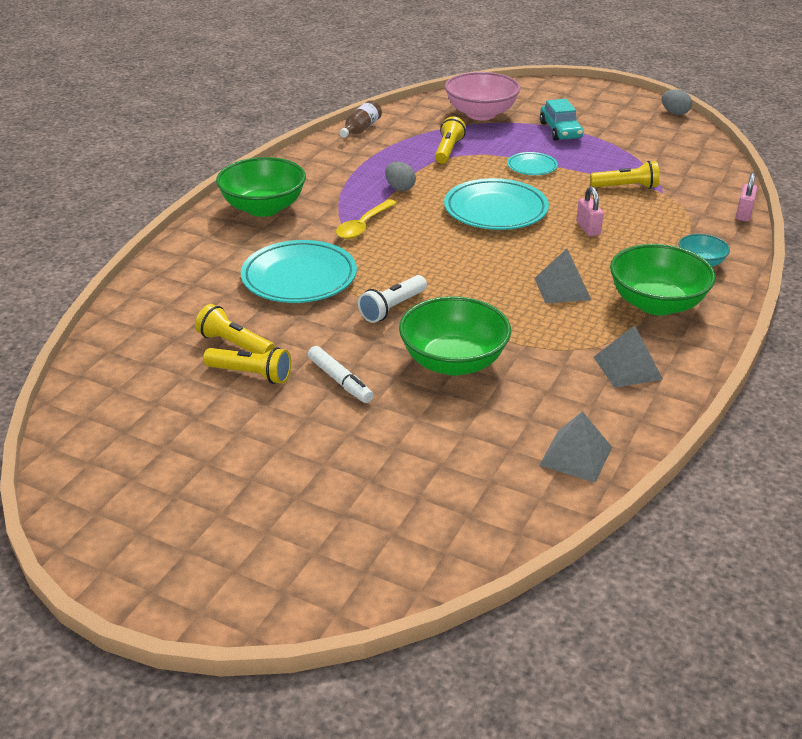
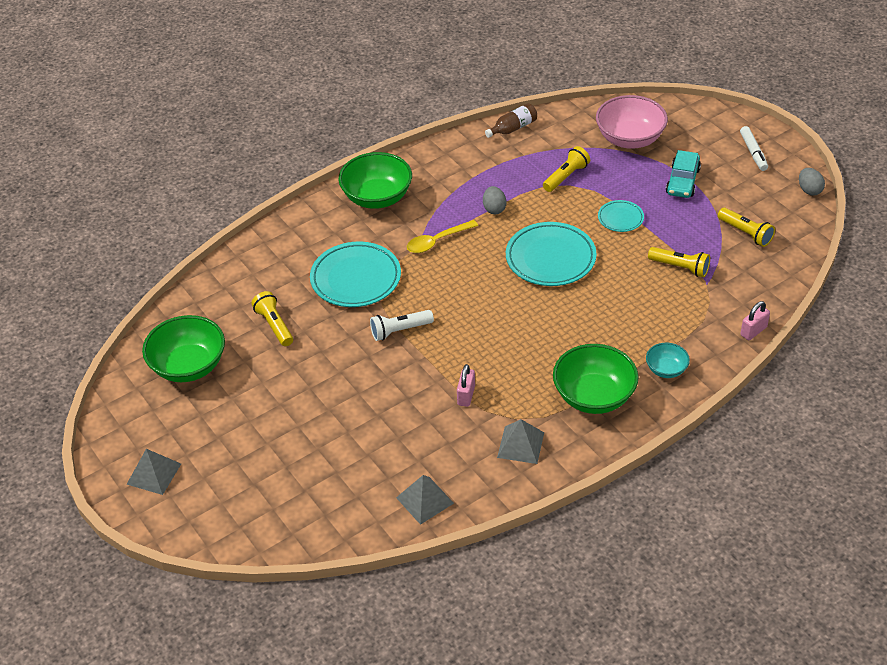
camera: 30 degrees right, 10 degrees up
yellow flashlight [203,347,291,384] -> yellow flashlight moved to [718,208,775,247]
white marker [308,346,373,403] -> white marker moved to [740,126,768,171]
green bowl [399,296,511,376] -> green bowl moved to [142,315,225,382]
grey pyramid [534,249,591,304] -> grey pyramid moved to [127,449,181,495]
pink padlock [576,186,604,236] -> pink padlock moved to [457,364,475,407]

